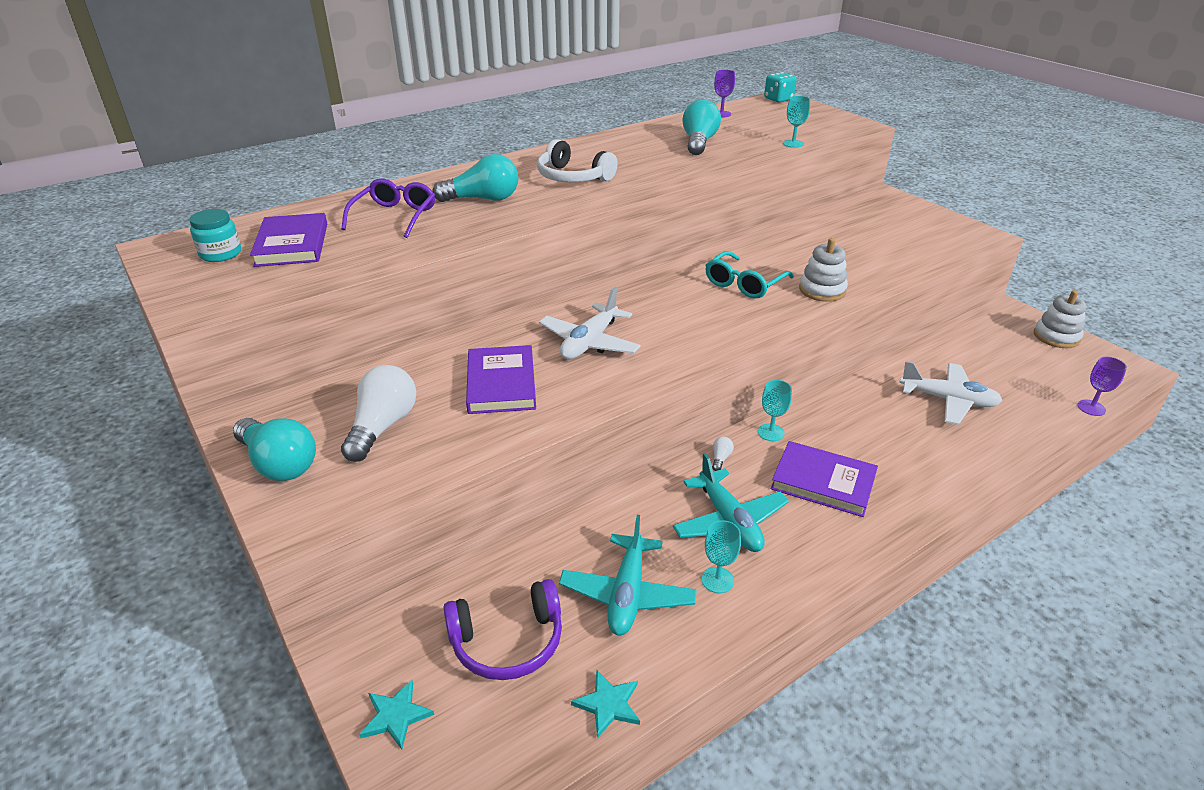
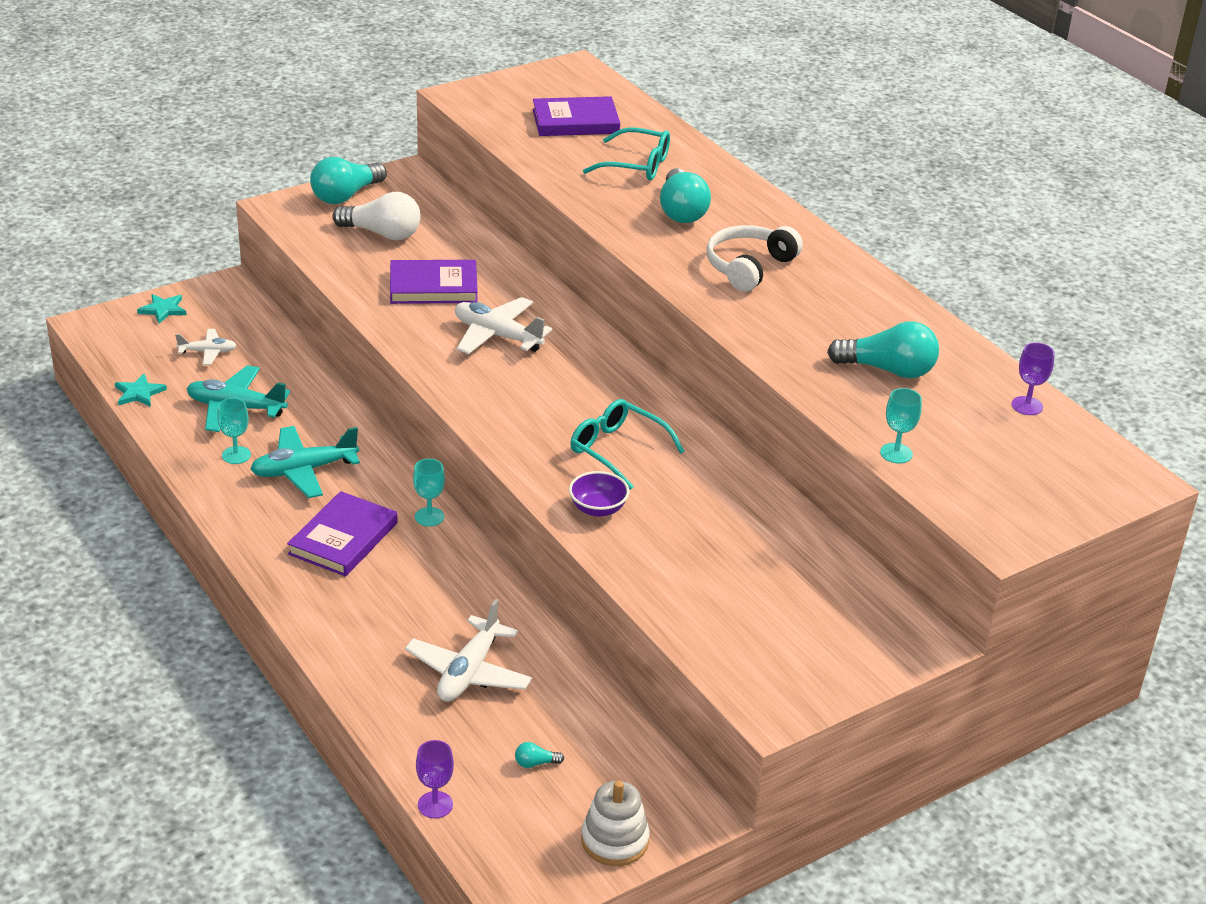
camera: 90 degrees right, 0 degrees up
turquoise jar [189,209,241,262] -> none
purple glasses [341,178,435,238] -> turquoise glasses [583,127,670,181]
purple headphones [443,579,562,680] -> white plane [175,329,237,365]
white light bulb [712,437,734,471] -> none
turquoise dice [764,72,797,102] -> none
white stacking toy [799,238,848,302] -> purple bowl [569,471,629,517]
none -> turquoise light bulb [515,742,564,768]

